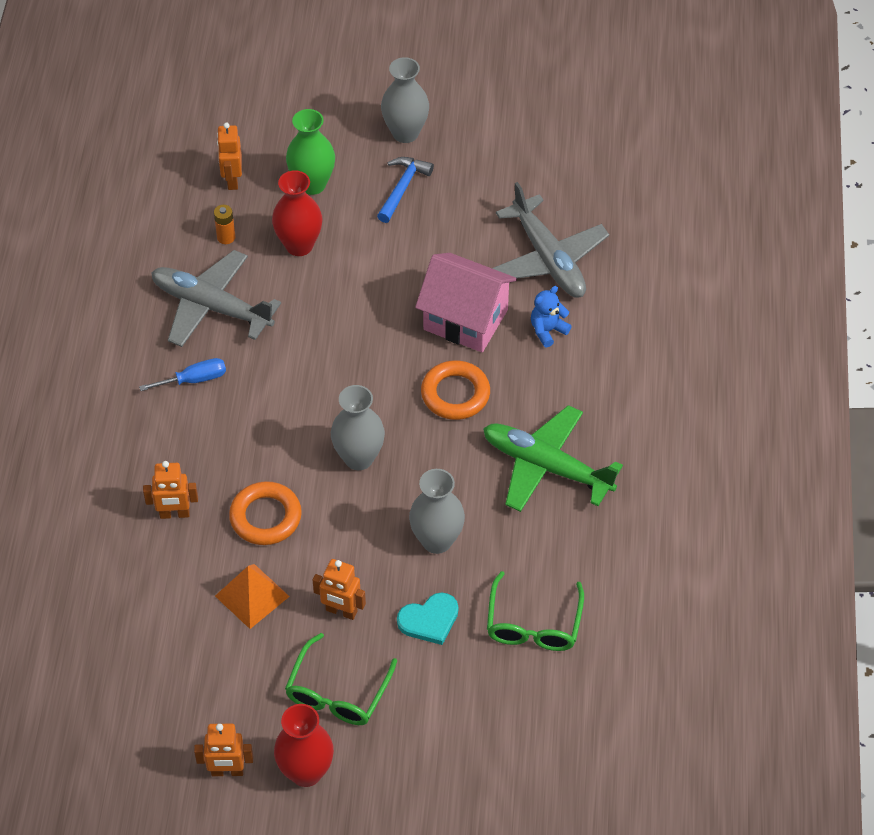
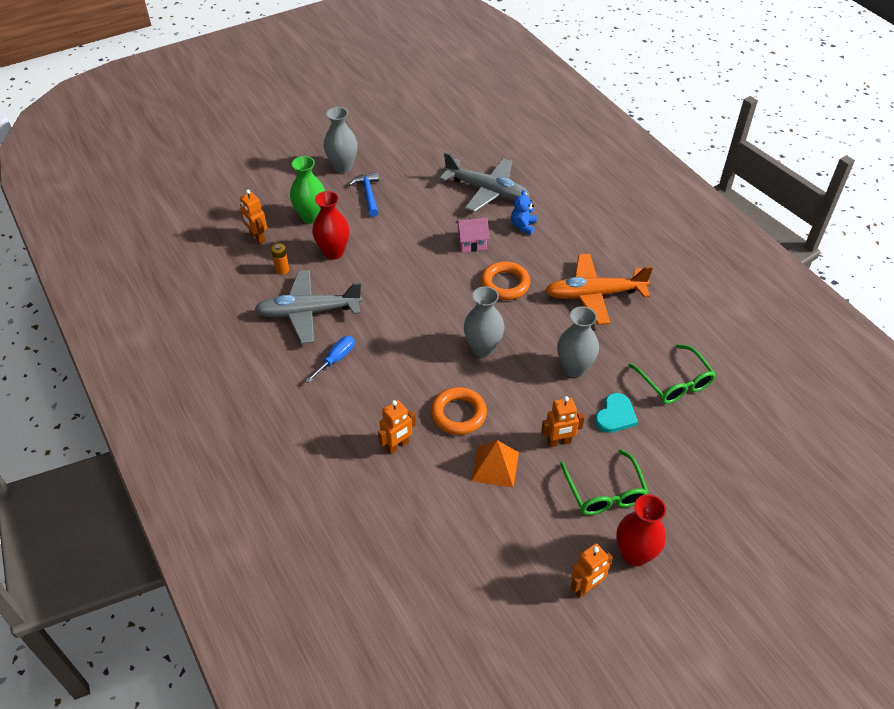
camera: 35 degrees left, 5 degrees down
pink house [415,253,517,352] -> pink house [455,217,490,252], size x0.55
green plane [483,405,623,512] -> orange plane [545,254,653,325]

